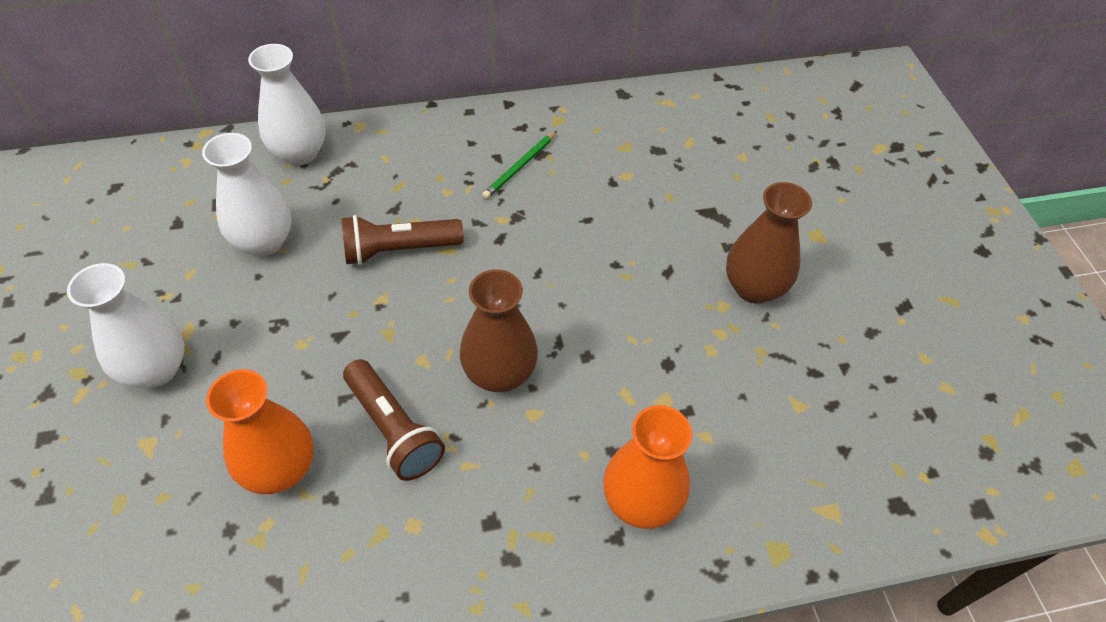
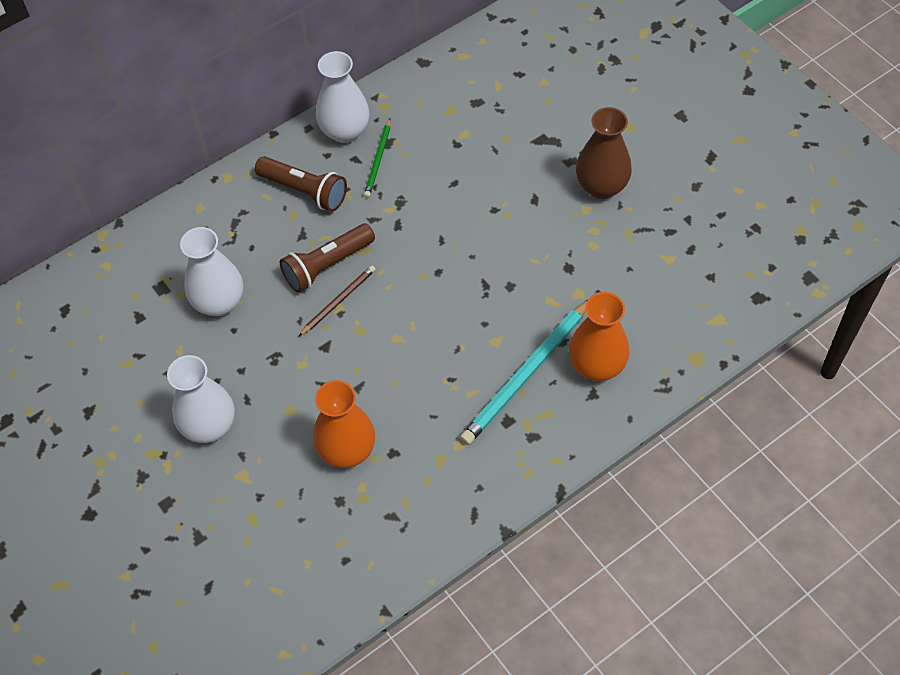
camera: 20 degrees left, 5 degrees up
white vase [248,44,326,165] -> white vase moved to [316,51,369,143]
brown flashlight [343,359,445,481] -> brown flashlight moved to [255,156,347,212]
brown vase [460,269,538,392] -> none
none -> brown pencil [298,265,376,337]
none -> turquoise pencil [460,300,587,445]

